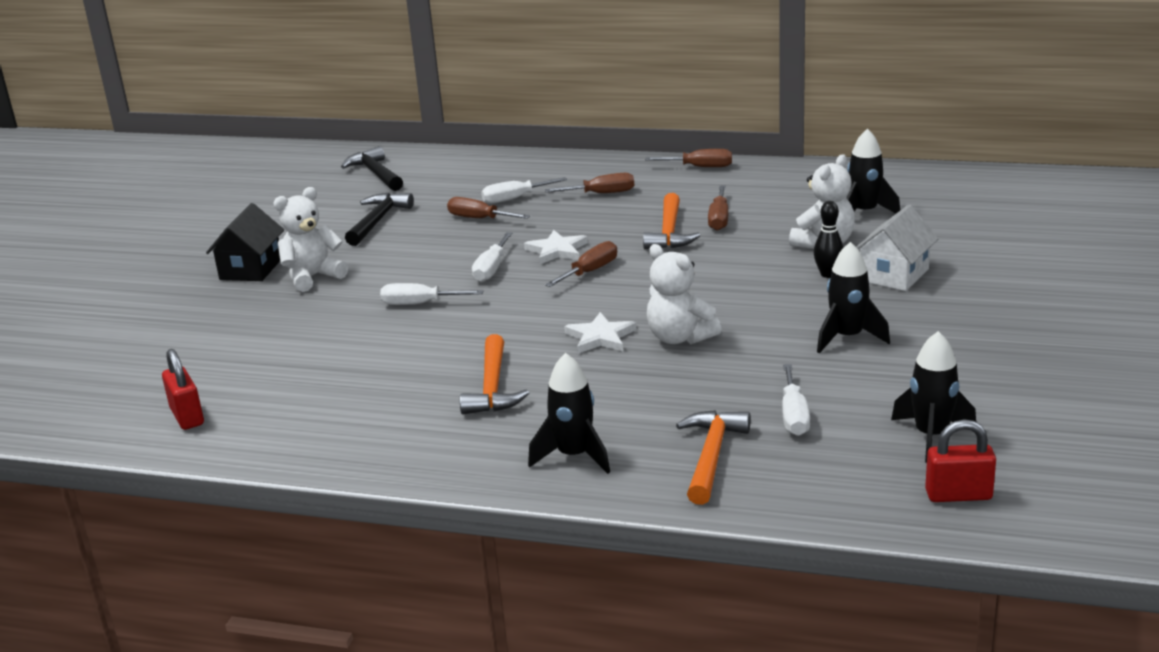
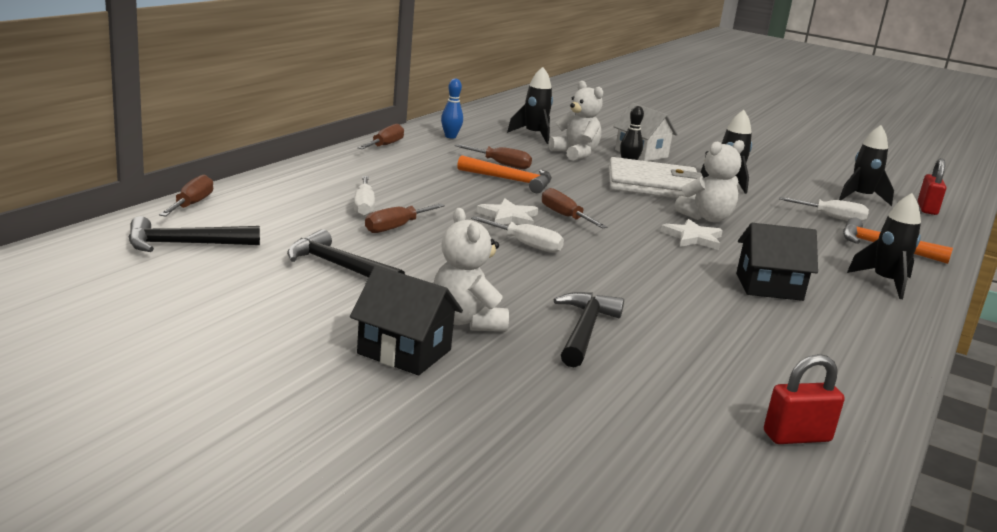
camera: 80 degrees left, 5 degrees down
white screwdriver [380,283,483,305] -> none
orange hammer [460,334,529,414] -> black house [736,223,818,301]
brown screwdriver [545,173,634,193] -> brown screwdriver moved to [159,175,213,216]
none -> blue bowling pin [441,79,463,139]
none -> black hammer [554,292,624,367]
none -> white wallet [609,157,703,200]

